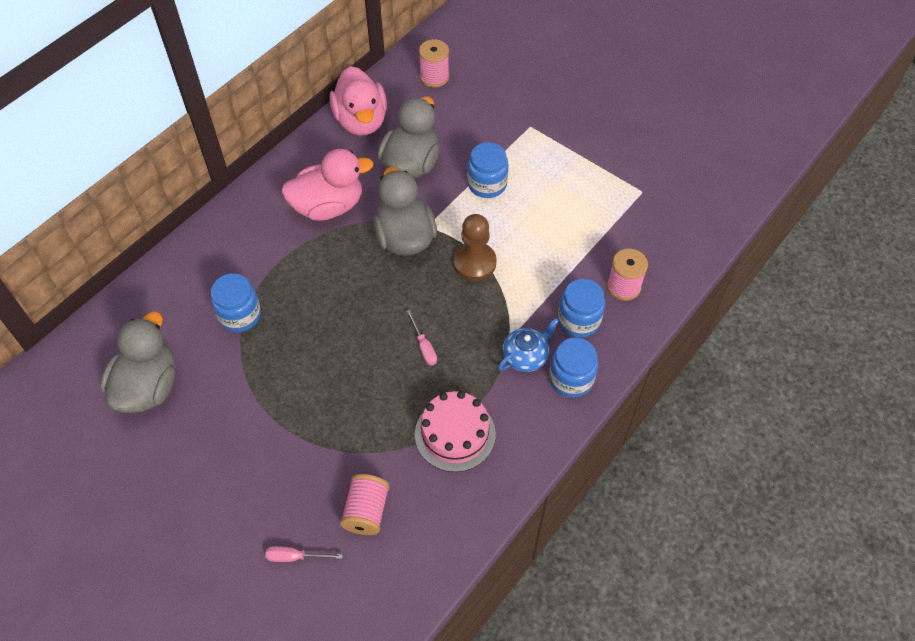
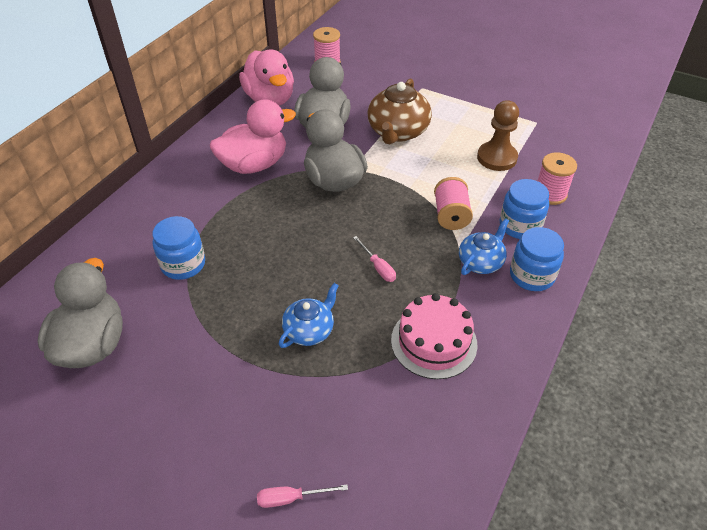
camera: 10 degrees left, 10 degrees down
pink spool [340,474,389,535] -> pink spool moved to [434,177,473,230]
brown pawn [453,214,497,281] -> brown pawn moved to [477,100,519,171]
blue jar [467,142,509,198] -> brown teapot [368,79,432,144]
none -> blue teapot [279,283,339,348]

